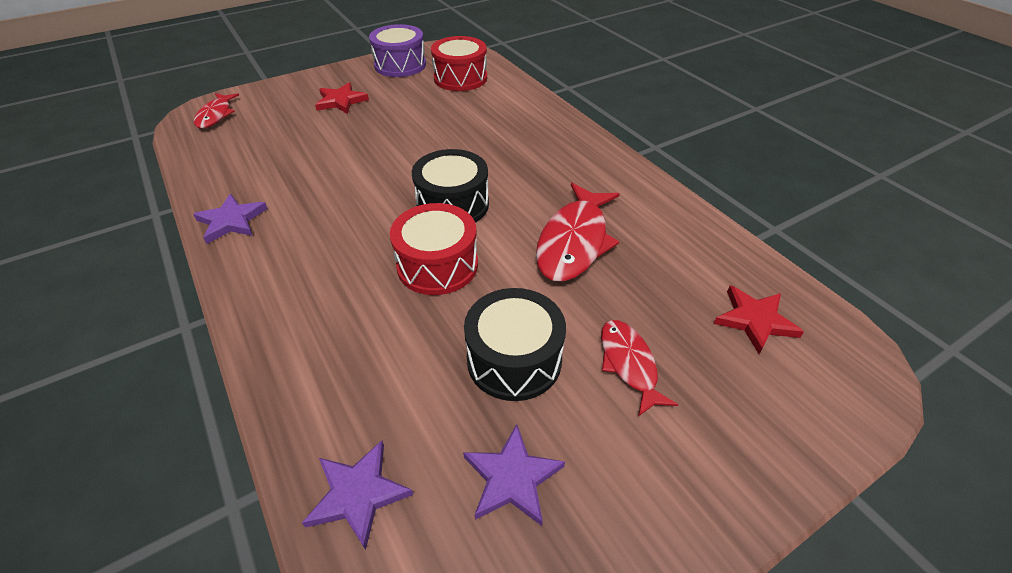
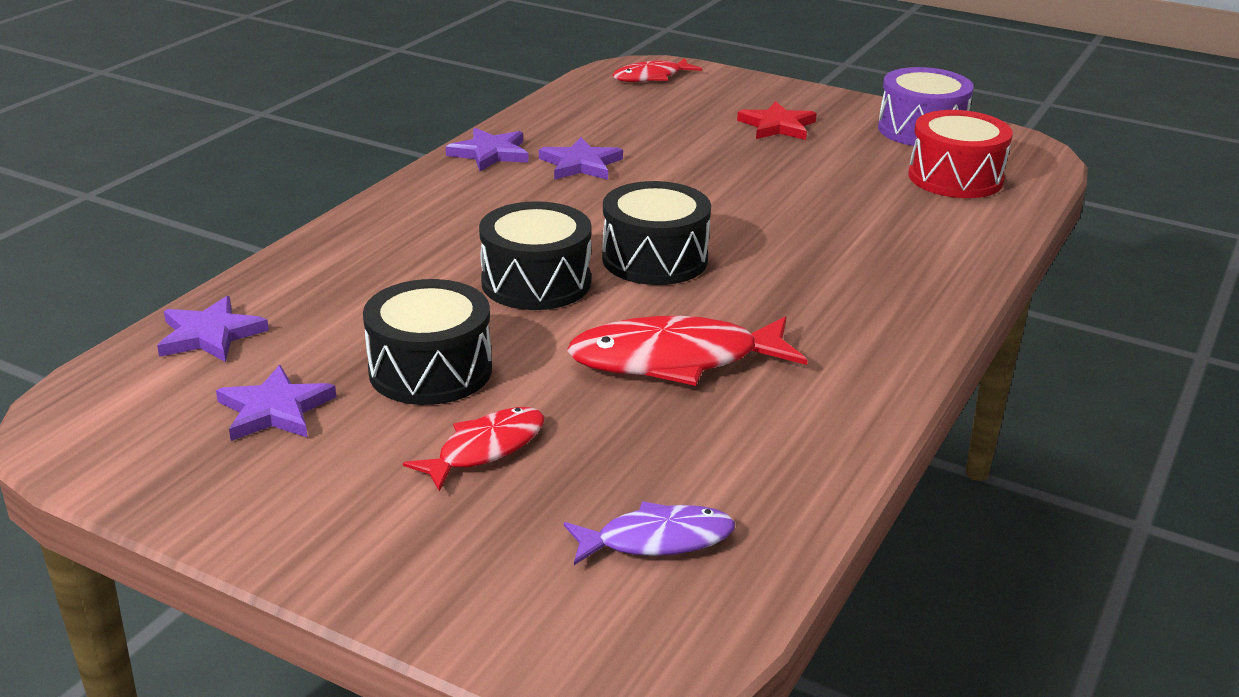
camera: 60 degrees right, 15 degrees down
red drum [390,203,478,295] -> black drum [479,201,592,310]
red star [713,285,804,354] -> purple fish [564,501,735,565]
none -> purple star [539,137,623,180]

